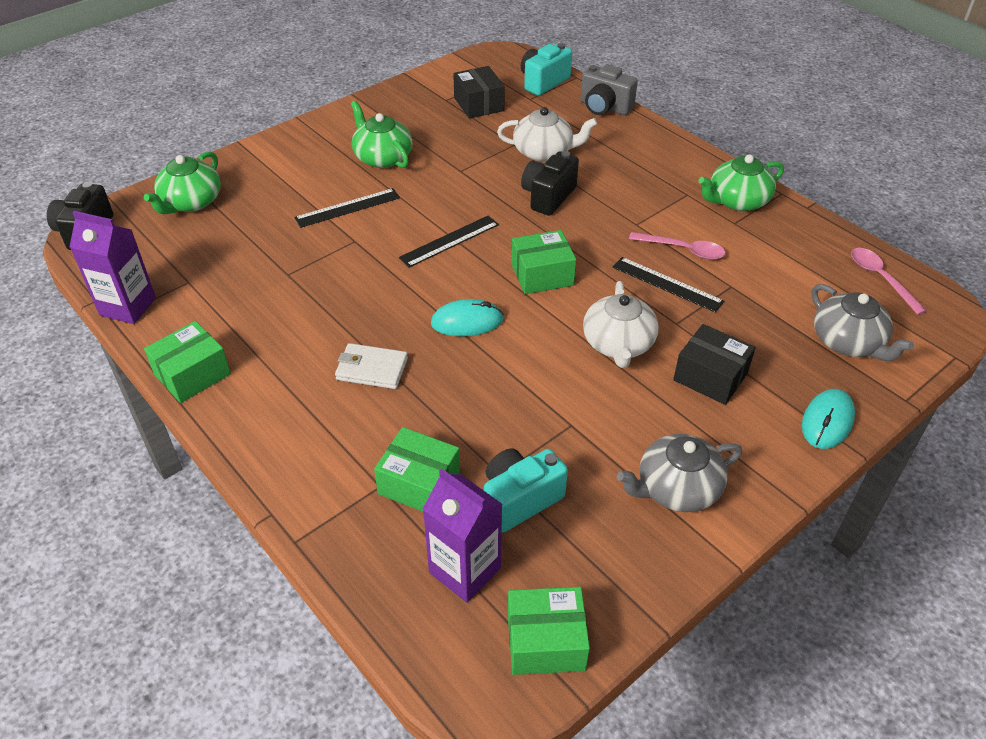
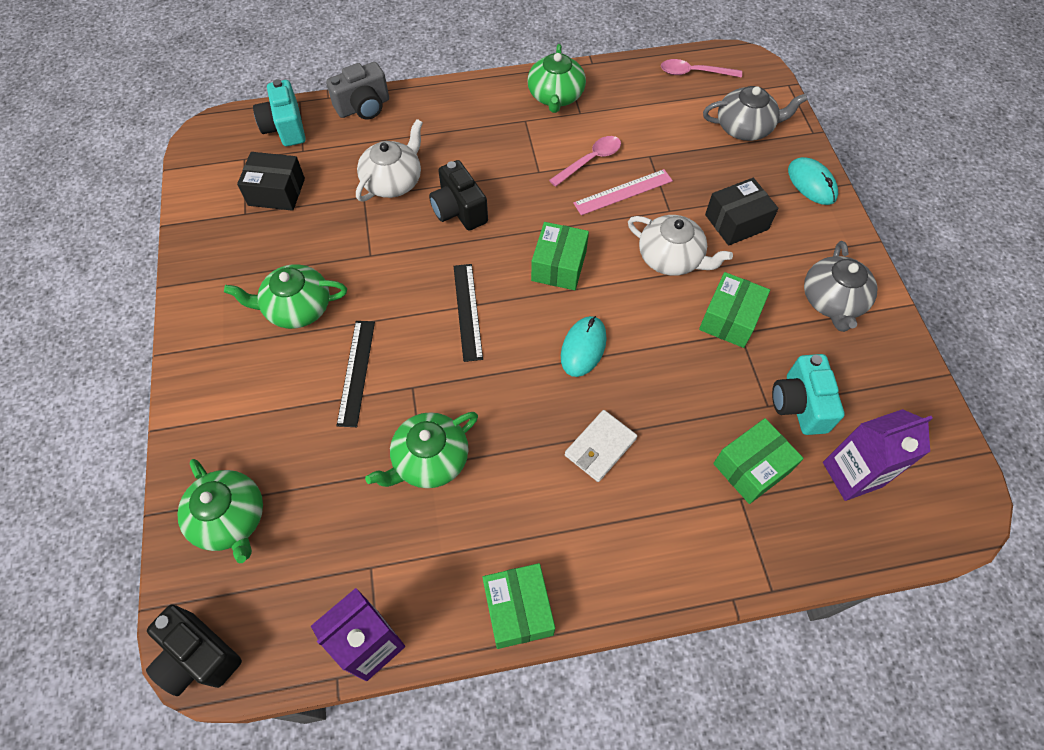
camera: 60 degrees left, 15 degrees up
green box [508,587,590,675] -> green box moved to [699,272,770,348]
black ruler [613,257,724,313] -> pink ruler [573,169,673,215]
none -> green teapot [365,412,478,488]

